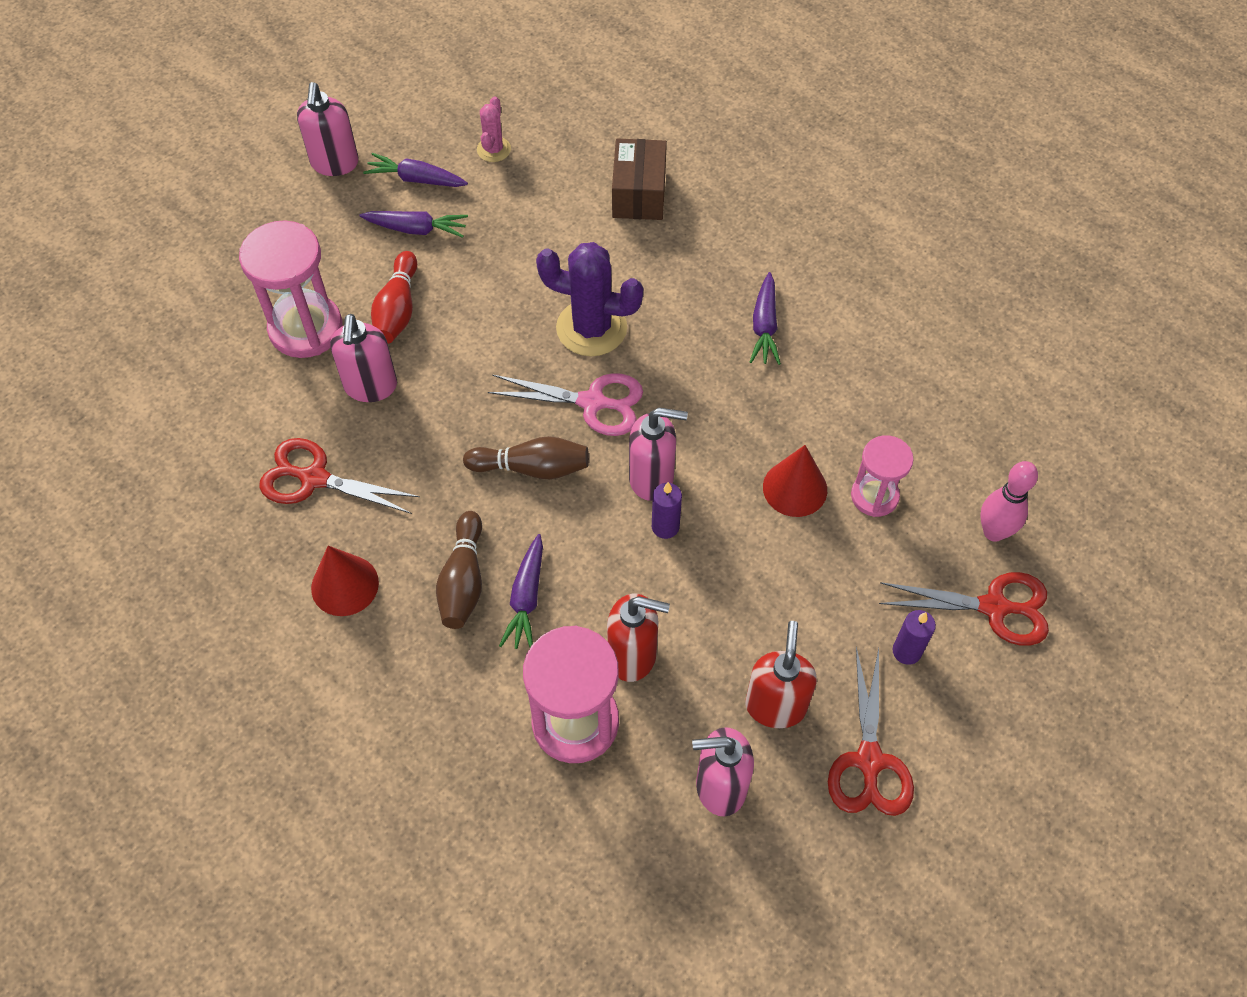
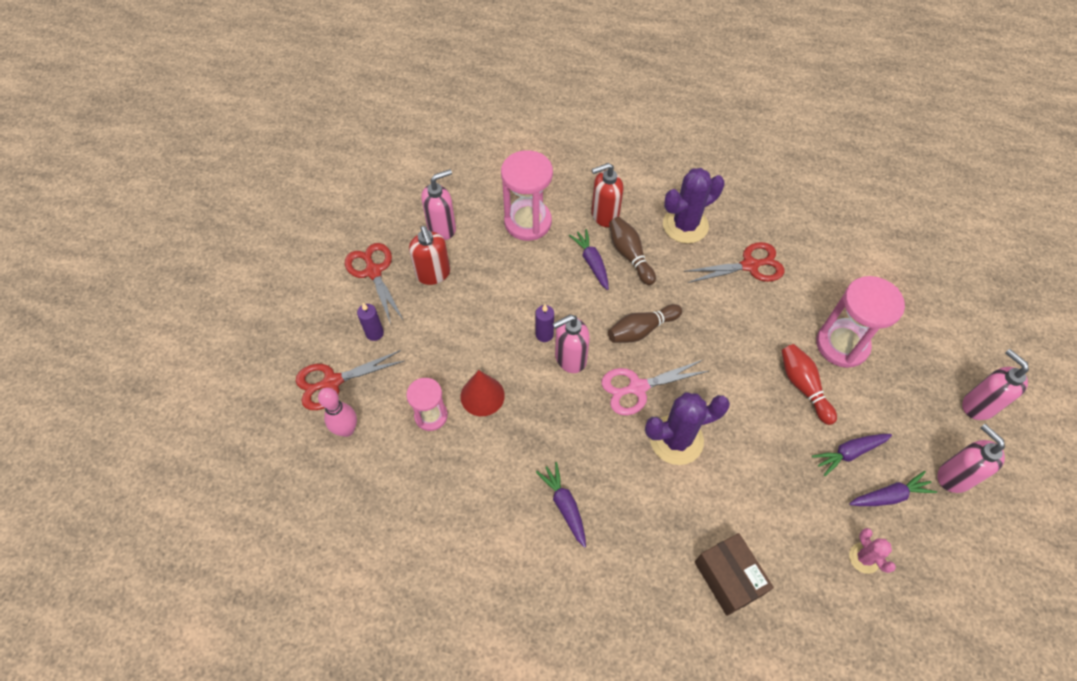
camera: 150 degrees right, 0 degrees up
red cone [311,546,379,616] -> purple cactus [663,168,725,244]
pink soap dispenser [330,314,397,402] -> pink soap dispenser moved to [962,349,1029,420]
red soap dispenser [607,594,670,682] -> red soap dispenser moved to [591,163,624,227]

